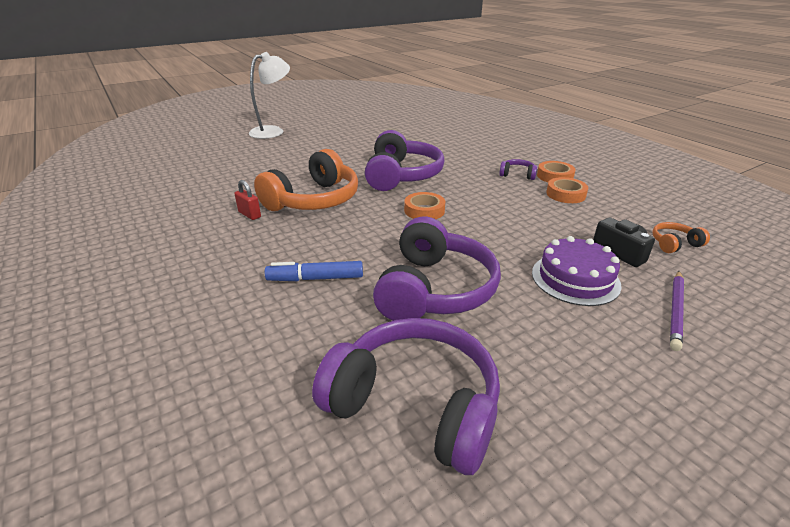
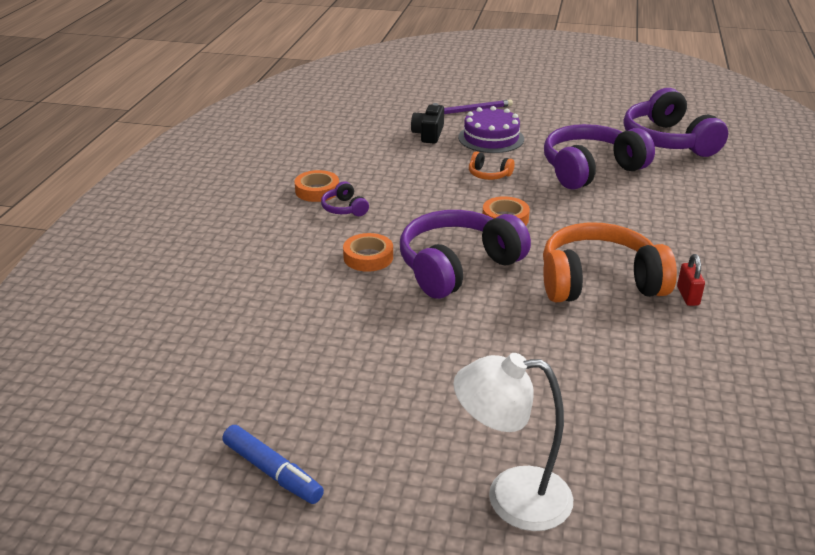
camera: 135 degrees left, 0 degrees up
blue marker [265,261,363,281] -> blue marker moved to [222,425,324,504]
orange tape [546,177,588,203] -> orange tape moved to [343,233,393,272]
orange headphones [652,222,710,253] -> orange headphones moved to [469,151,515,180]

